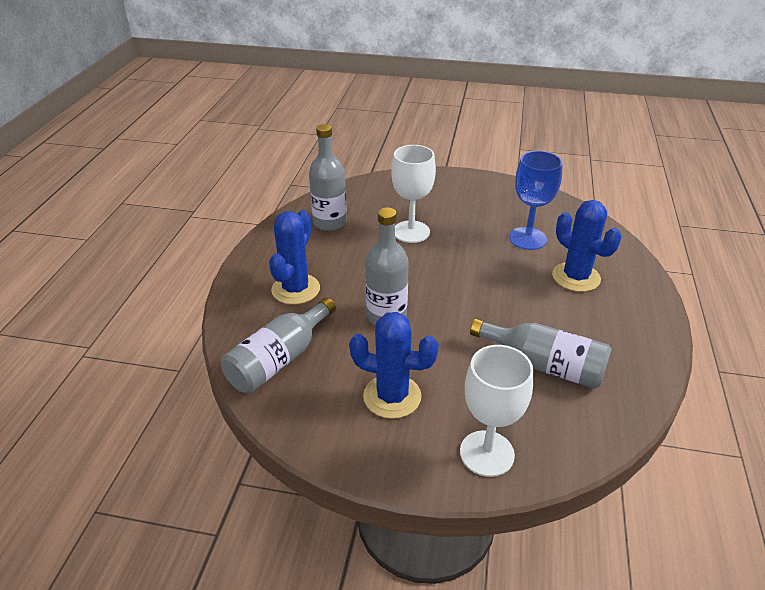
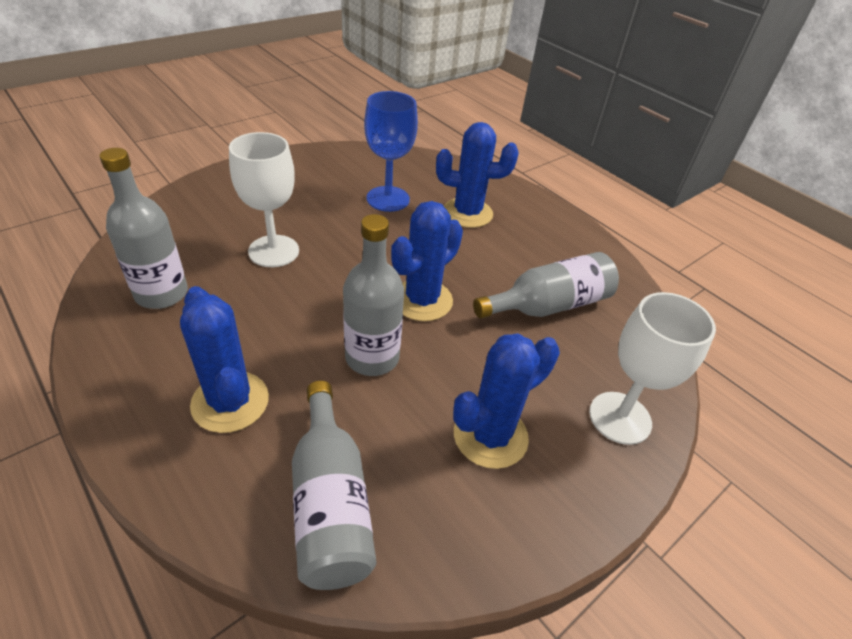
camera: 55 degrees left, 5 degrees up
none -> blue cactus [391,201,463,321]

